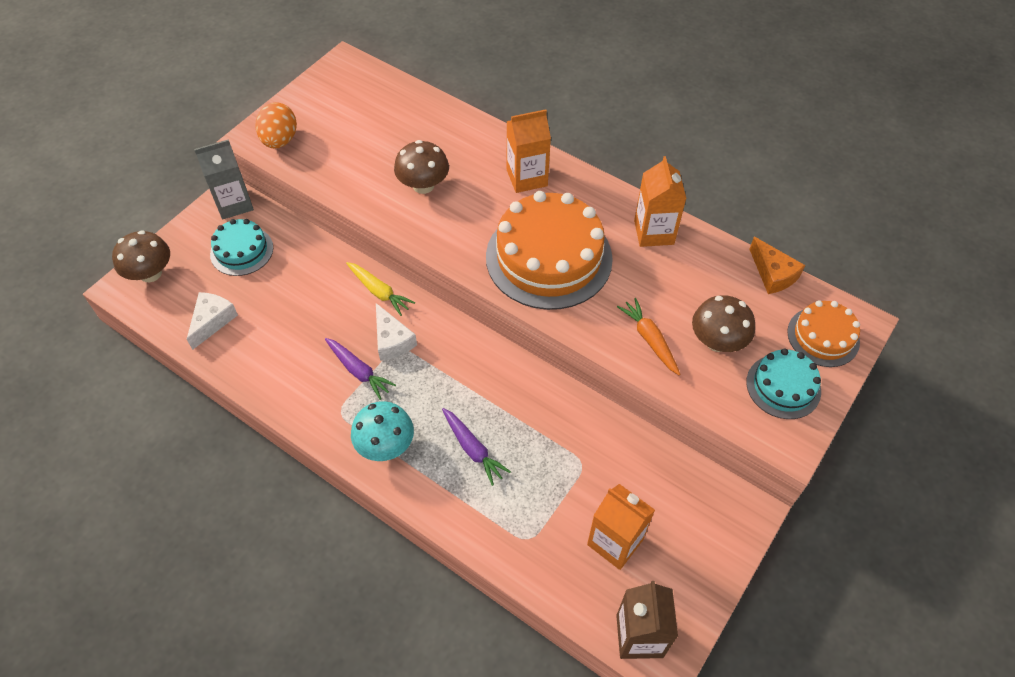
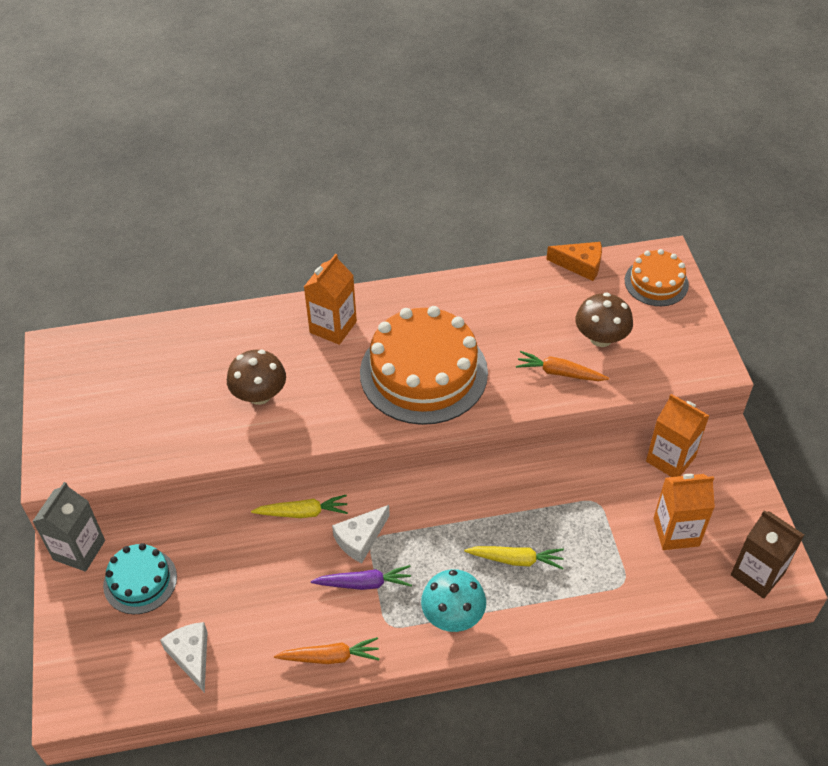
camera: 45 degrees left, 5 degrees down
brown mushroom [112,230,170,282] -> none
orange egg [256,102,297,149] -> none
white cheese [376,303,417,361] -> white cheese turned 120 degrees clockwise [332,505,390,563]
purple carrot [442,408,511,486] -> yellow carrot [464,546,564,569]
orange carton [634,156,687,247] -> orange carton moved to [646,394,709,477]
turquoise cake [746,348,821,419] -> none
none -> orange carrot [274,637,379,664]

